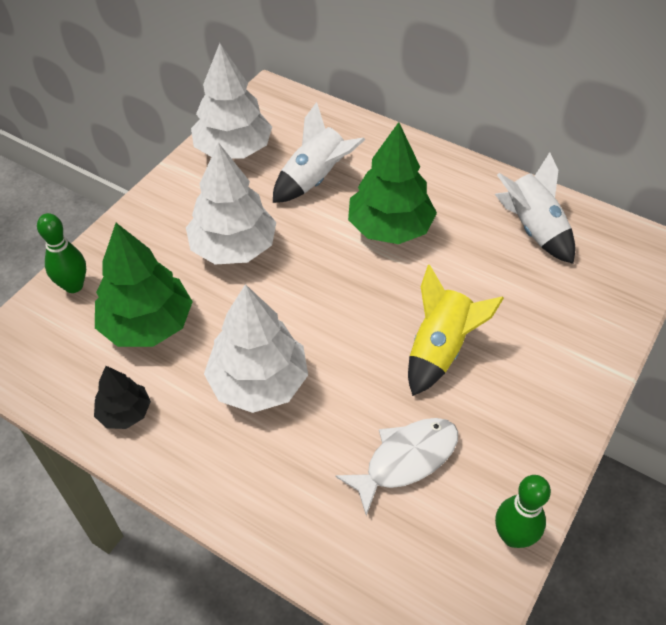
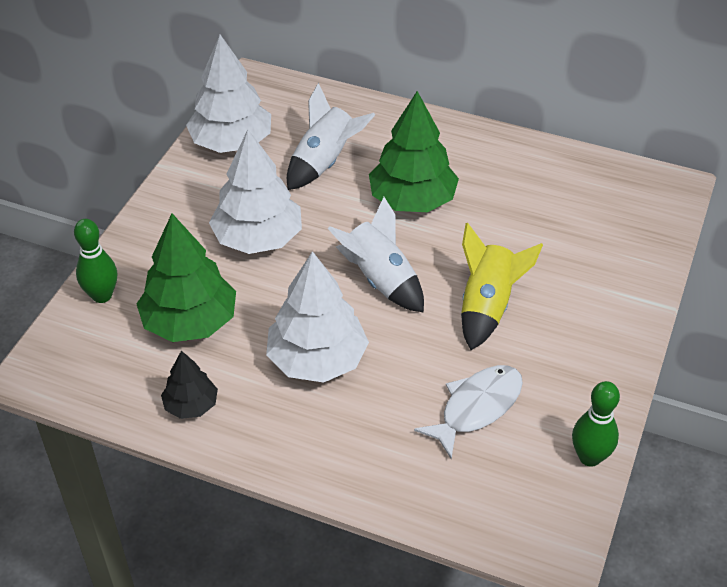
camera: 10 degrees left, 5 degrees down
white rocket [495,152,575,264] -> white rocket moved to [328,197,424,312]

